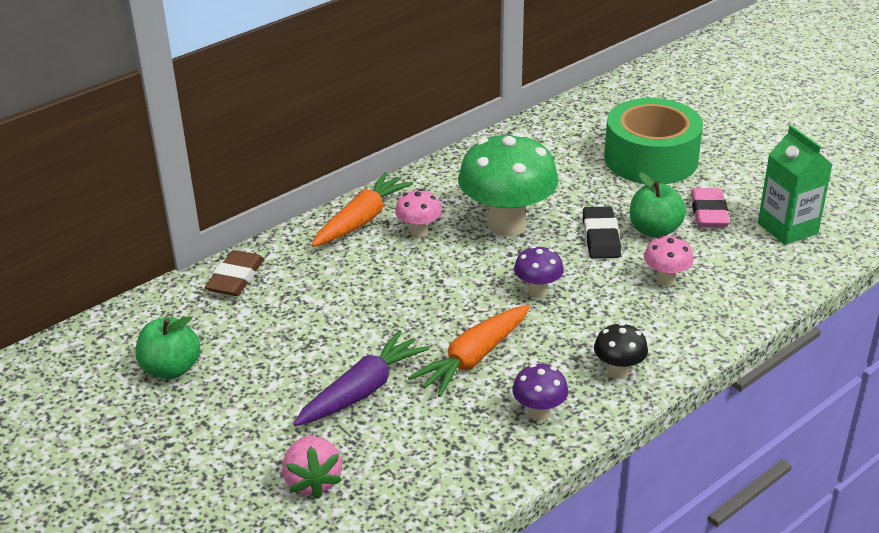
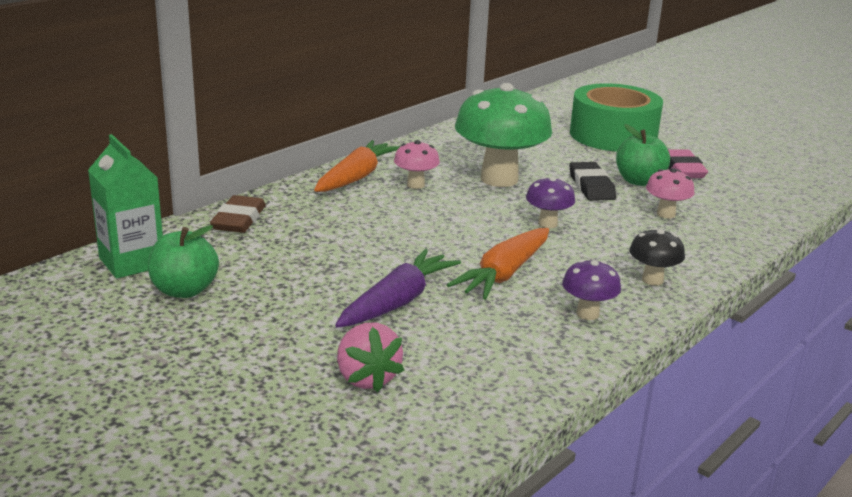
camera: 10 degrees left, 10 degrees down
green carton [758,125,833,245] -> green carton moved to [88,134,163,278]

